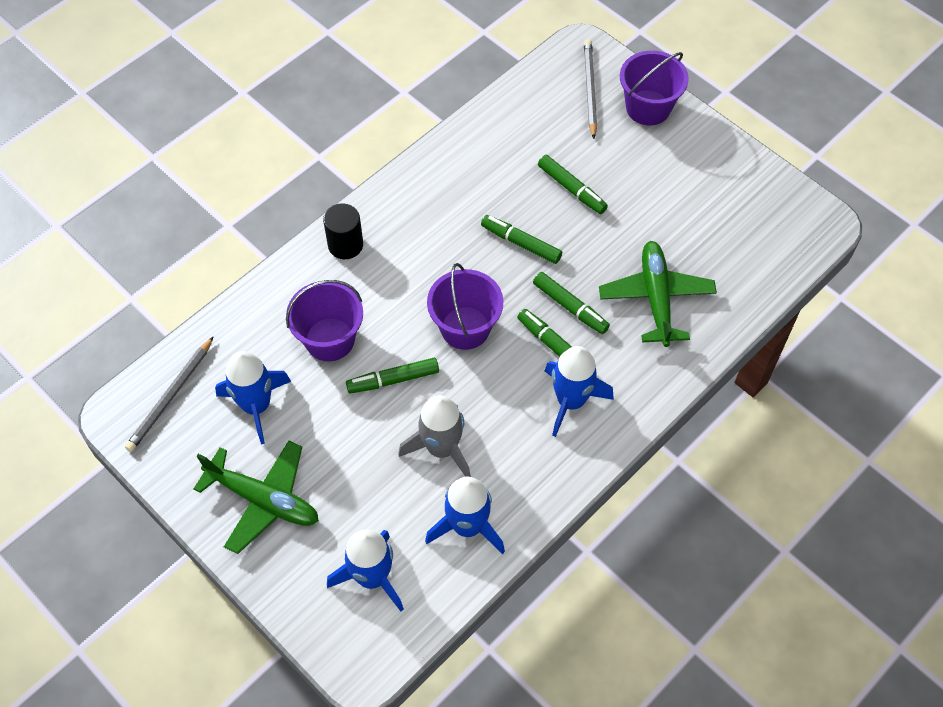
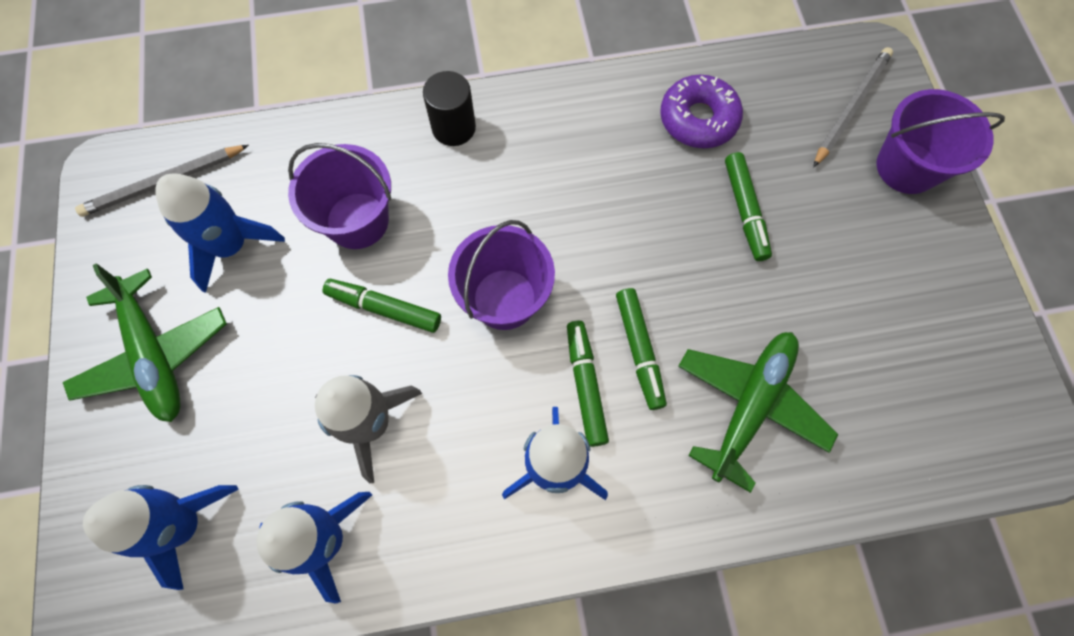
camera: 35 degrees right, 10 degrees up
green marker [481,215,562,264] -> none
none -> purple donut [660,75,743,148]

